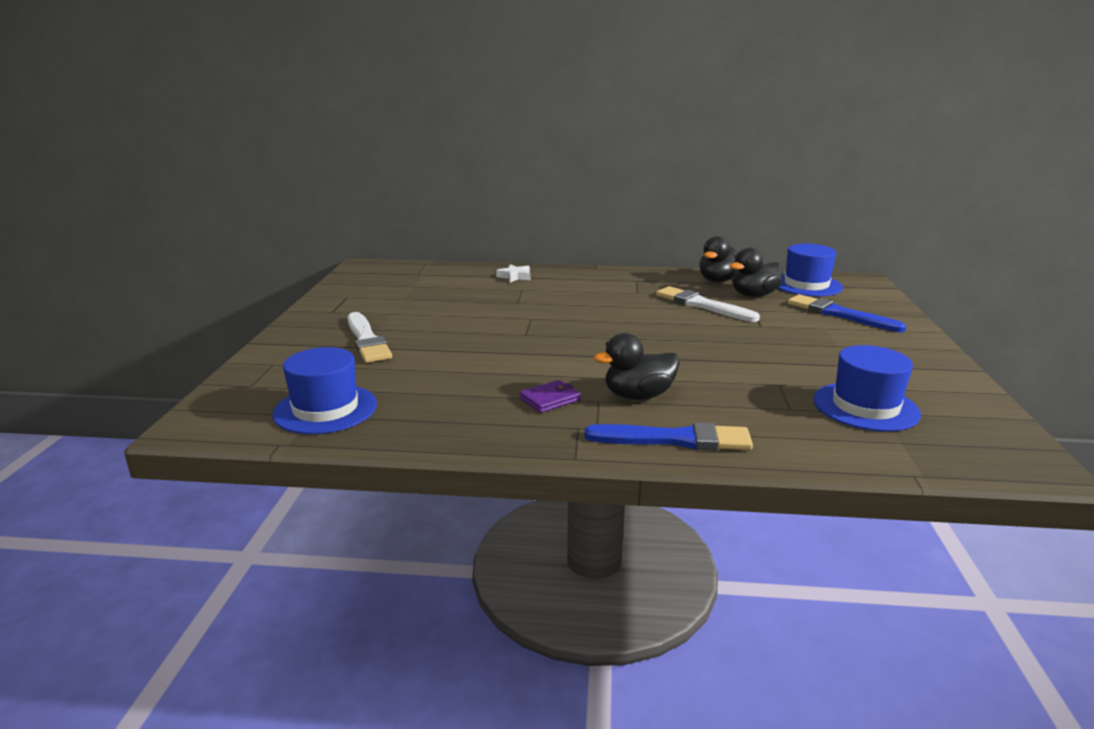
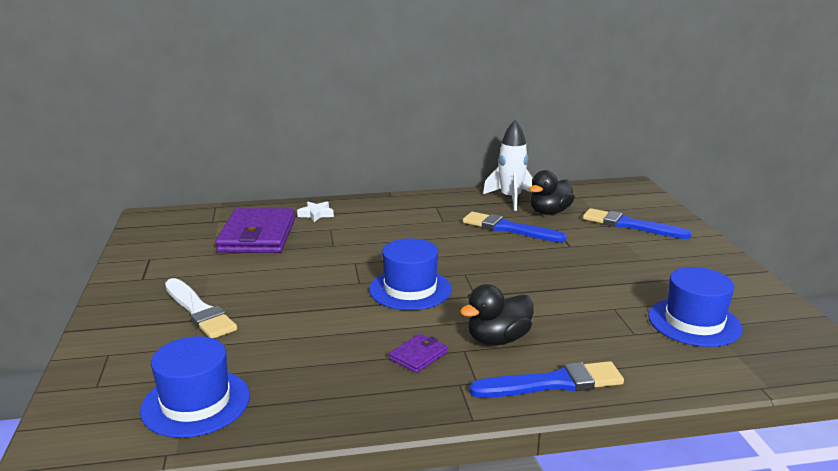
camera: 15 degrees left, 0 degrees up
white brush [656,286,760,322] -> blue brush [463,212,567,243]
black duck [699,236,738,282] -> white rocket [483,120,532,211]
blue hat [777,244,843,296] -> blue hat moved to [369,238,452,310]
none -> purple wallet [215,208,295,253]

